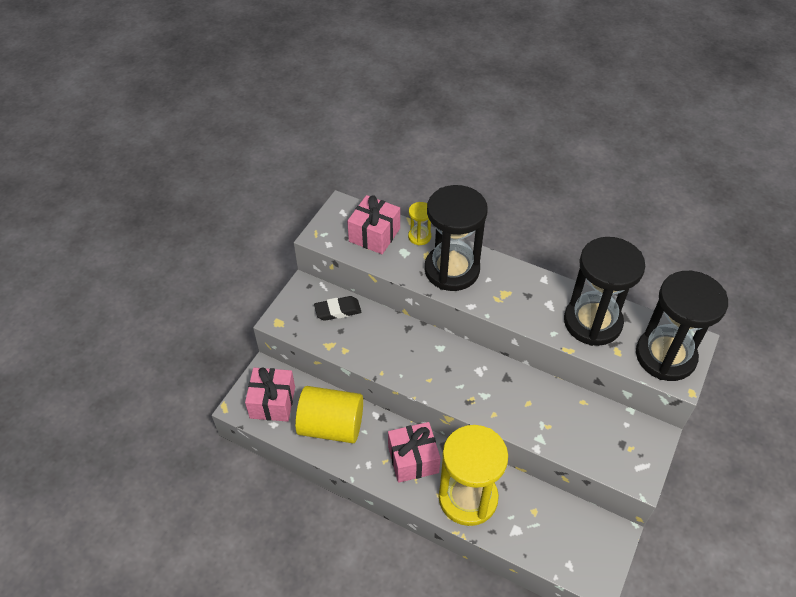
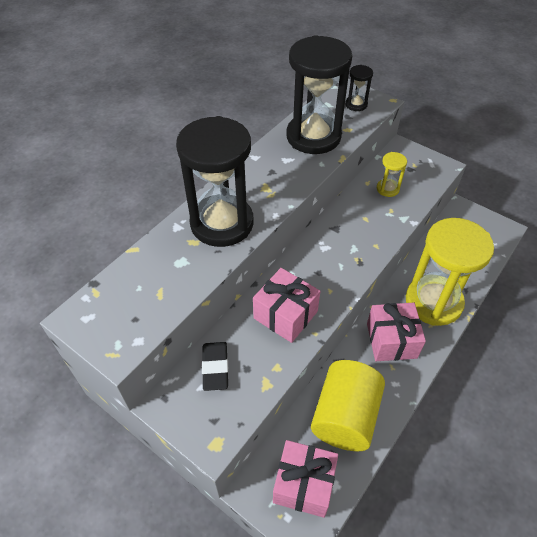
camera: 80 degrees left, 0 degrees up
pink gift [347,195,400,254] -> pink gift moved to [253,268,320,343]
yellow hourglass [408,202,431,245] -> yellow hourglass moved to [377,152,407,197]
black hourglass [636,271,728,381] -> black hourglass [345,65,373,111], size x0.43

